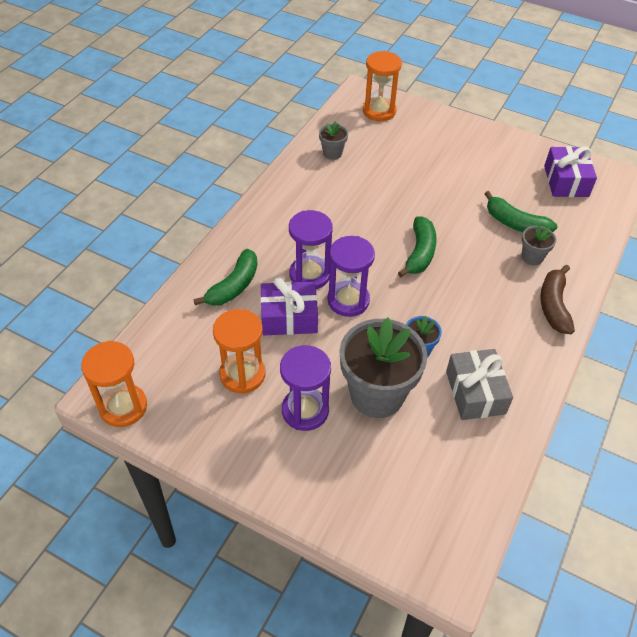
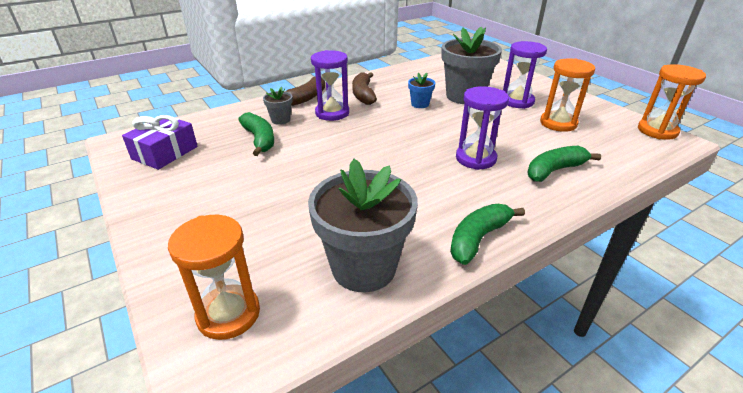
camera: 150 degrees left, 15 degrees down
purple gift [260,277,318,335] -> none
grey flower pot [319,121,348,160] -> grey flower pot [308,159,418,292], size x2.17
purple hourglass [327,236,375,317] -> purple hourglass moved to [311,50,349,121]
green banana [398,216,437,277] -> green banana moved to [450,204,525,265]
grey gift [446,349,513,420] -> none
none -> brown banana [352,72,377,105]

